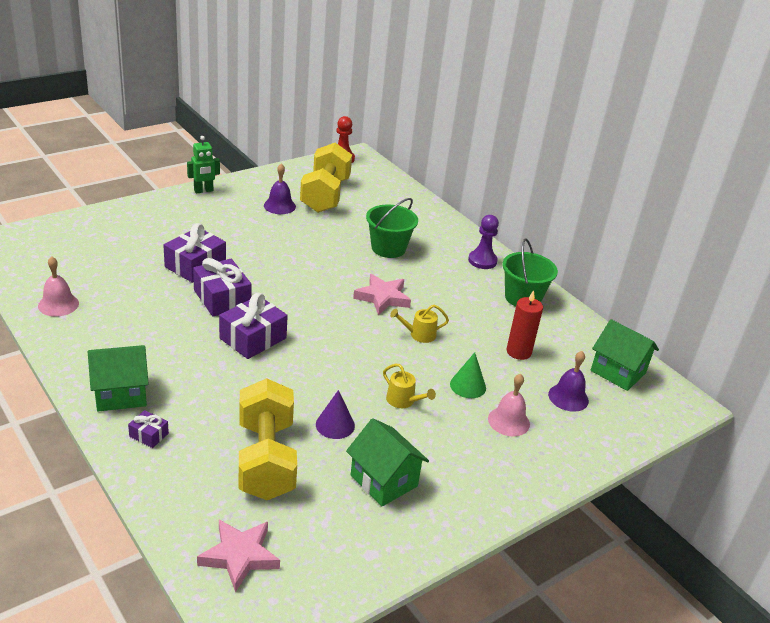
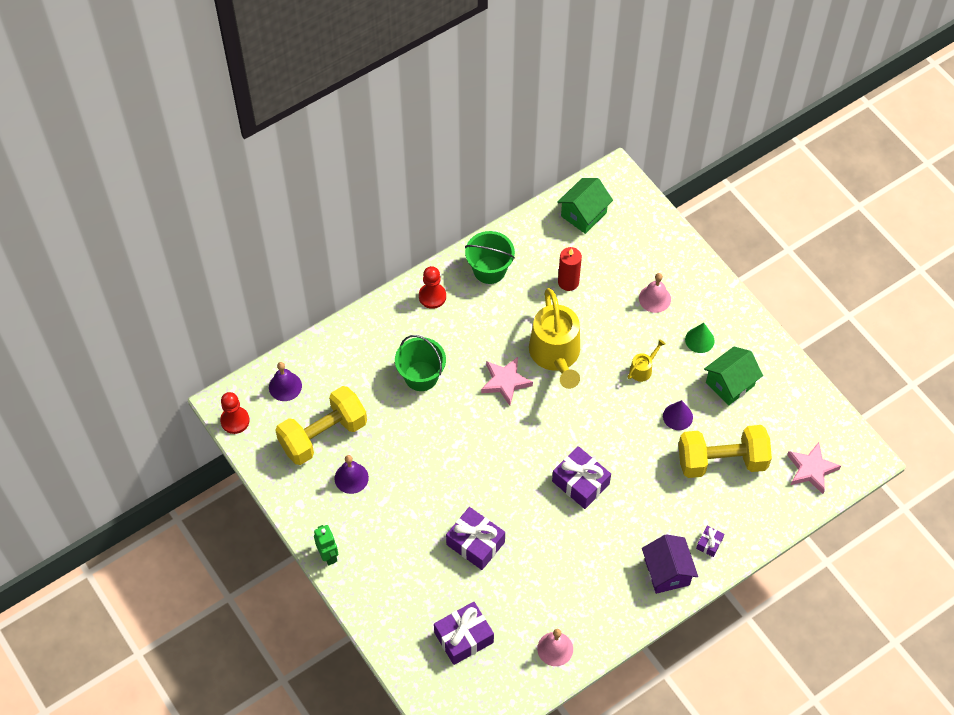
camera: 85 degrees left, 25 degrees up
green house [88,345,149,411] -> purple house [642,534,698,594]
purple gift [193,258,252,317] -> purple gift moved to [434,602,494,665]
yellow dumbbell [300,143,352,213] -> yellow dumbbell turned 45 degrees counterclockwise [275,386,367,465]
yellow watering can [390,305,449,343] -> yellow watering can [529,288,580,389], size x2.32
green cone [450,352,486,398] -> green cone moved to [685,323,715,353]
purple pawn [468,215,499,269] -> red pawn [419,266,446,309]
purple bell [548,351,589,412] -> purple bell moved to [269,362,302,401]

